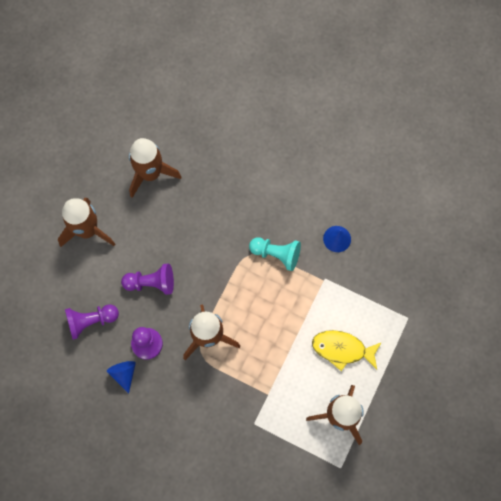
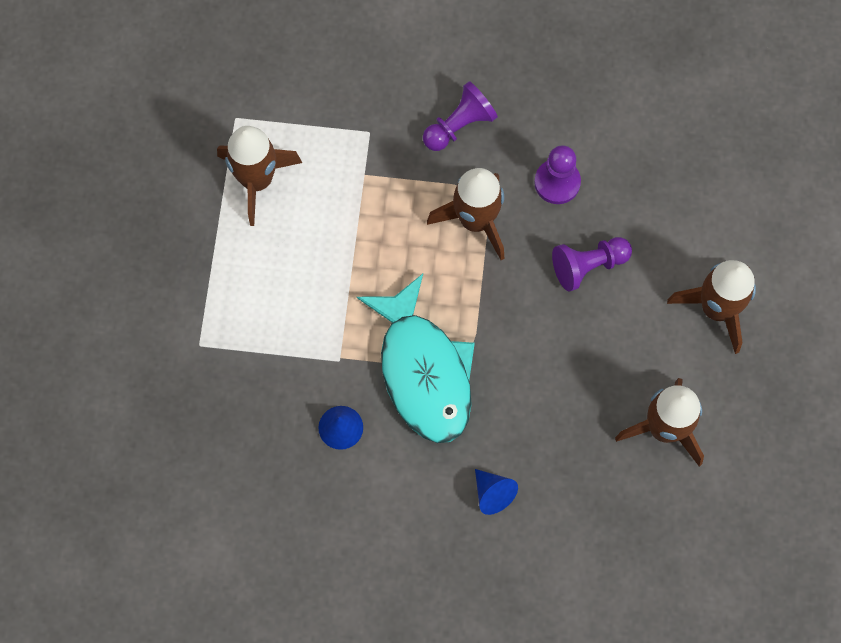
camera: 160 degrees right, 0 degrees up
purple pawn [65,304,119,340] -> purple pawn moved to [423,81,498,151]
blue cone [107,361,136,394] -> blue cone moved to [475,469,518,515]
turquoise pawn [249,237,301,271] -> turquoise fish [357,274,475,443]
yellow fish [312,330,382,371] -> none

